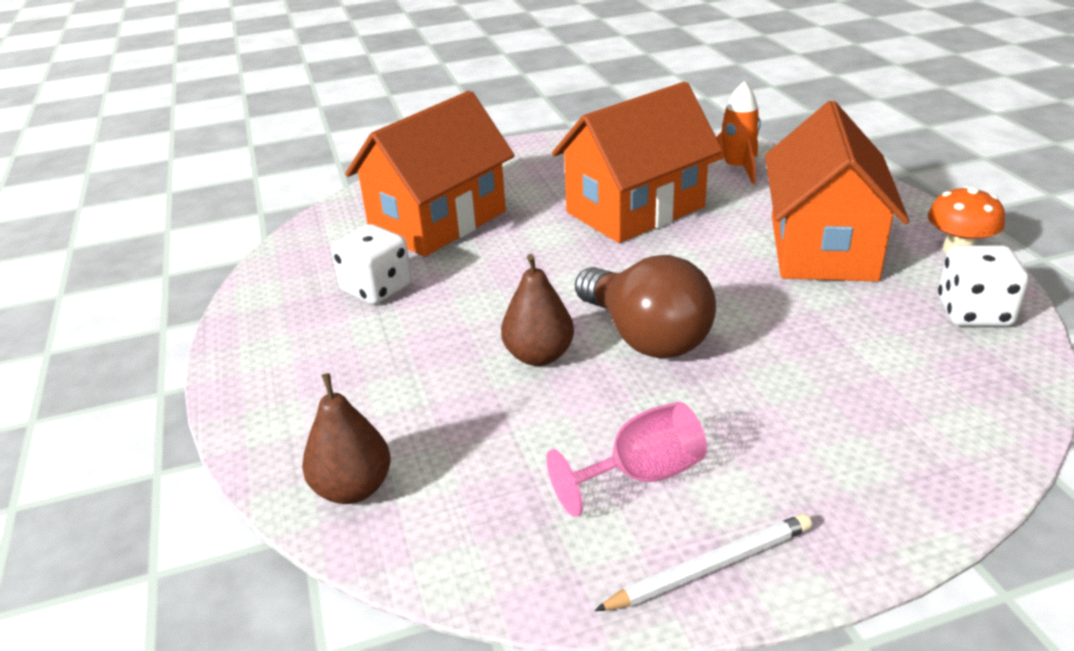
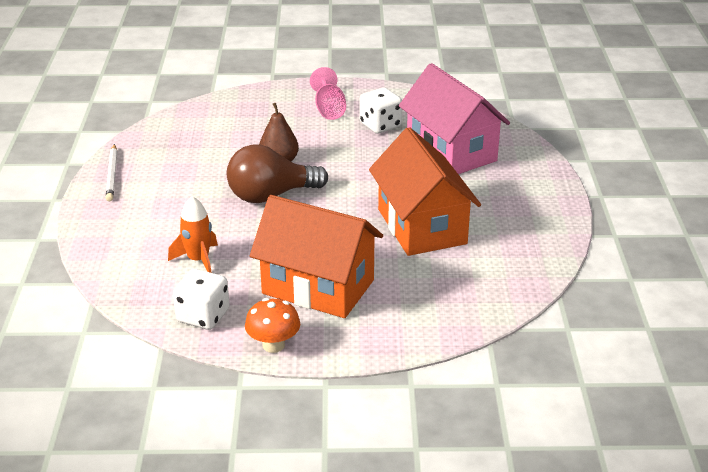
camera: 105 degrees right, 0 degrees up
brown pear [302,373,391,504] -> none
orange house [345,91,515,257] -> pink house [399,63,510,174]
pink goblet [546,402,707,517] -> pink goblet moved to [310,67,346,120]
orange rocket [708,81,761,184] -> orange rocket moved to [168,196,218,273]

